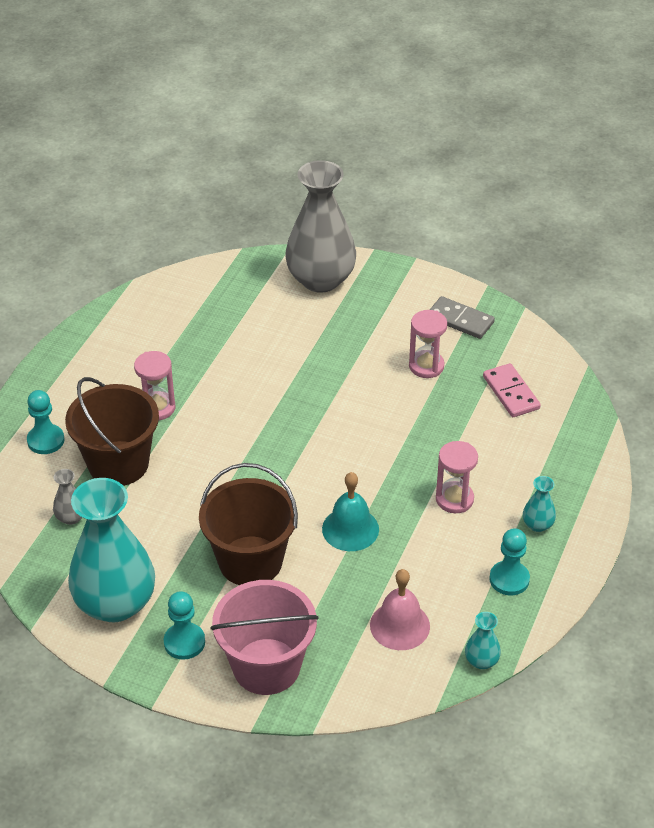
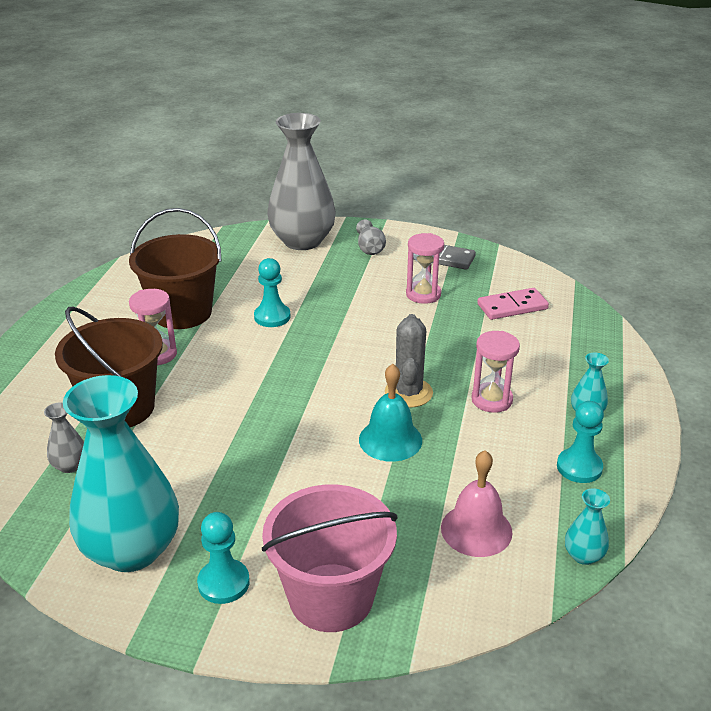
camera: 10 degrees left, 10 degrees down
turquoise pawn [27,390,65,454] -> turquoise pawn moved to [254,258,291,327]
brown bucket [199,463,298,585] -> brown bucket moved to [129,208,221,329]
pink domino [483,363,541,417] -> pink domino turned 75 degrees counterclockwise [477,288,549,320]
none -> grey vase [356,220,386,255]
none -> grey cactus [385,314,433,408]

